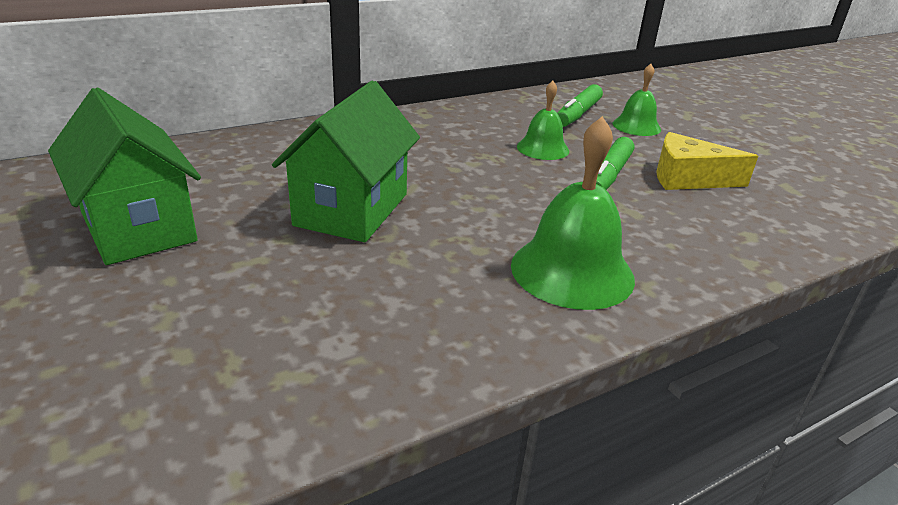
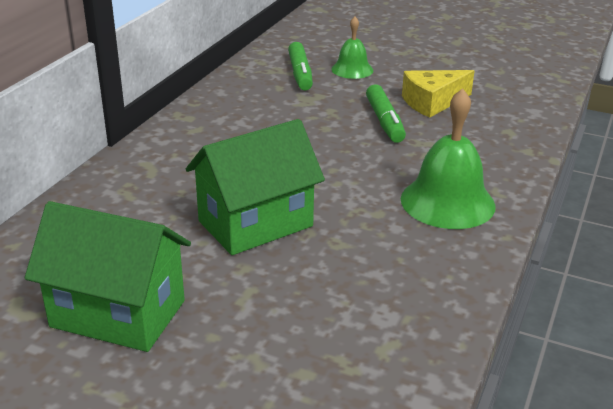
camera: 35 degrees left, 0 degrees up
green house [272,81,420,242] -> green house turned 75 degrees clockwise [186,119,325,255]
green bell [517,81,569,160] -> none

